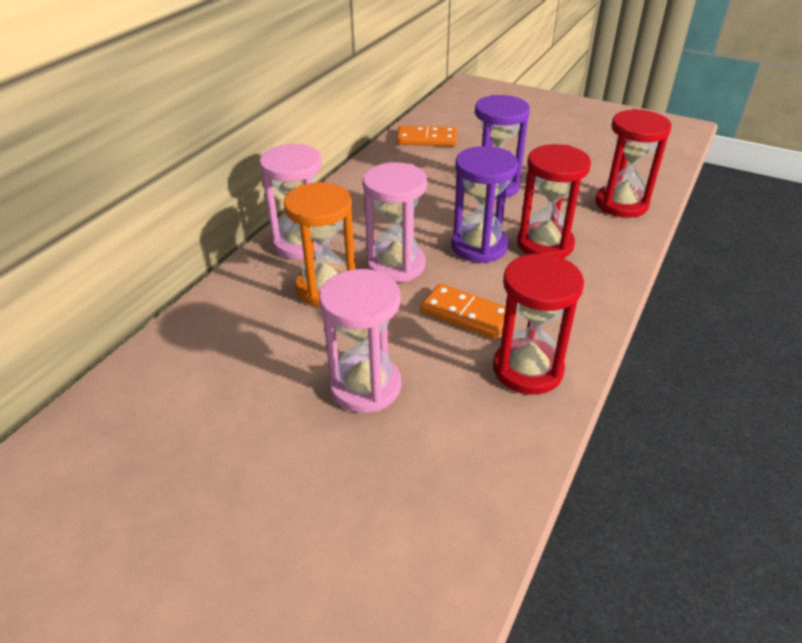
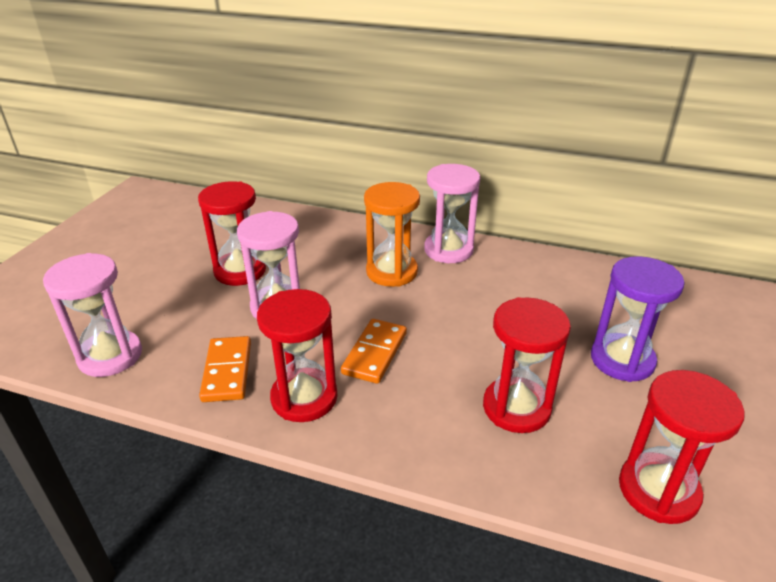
camera: 80 degrees right, 5 degrees down
pink hourglass [363,162,427,282] -> pink hourglass moved to [43,253,142,377]
orange domino [397,126,457,146] -> orange domino moved to [199,336,251,402]
purple hourglass [451,146,518,263] -> none
none -> red hourglass [198,181,266,286]

